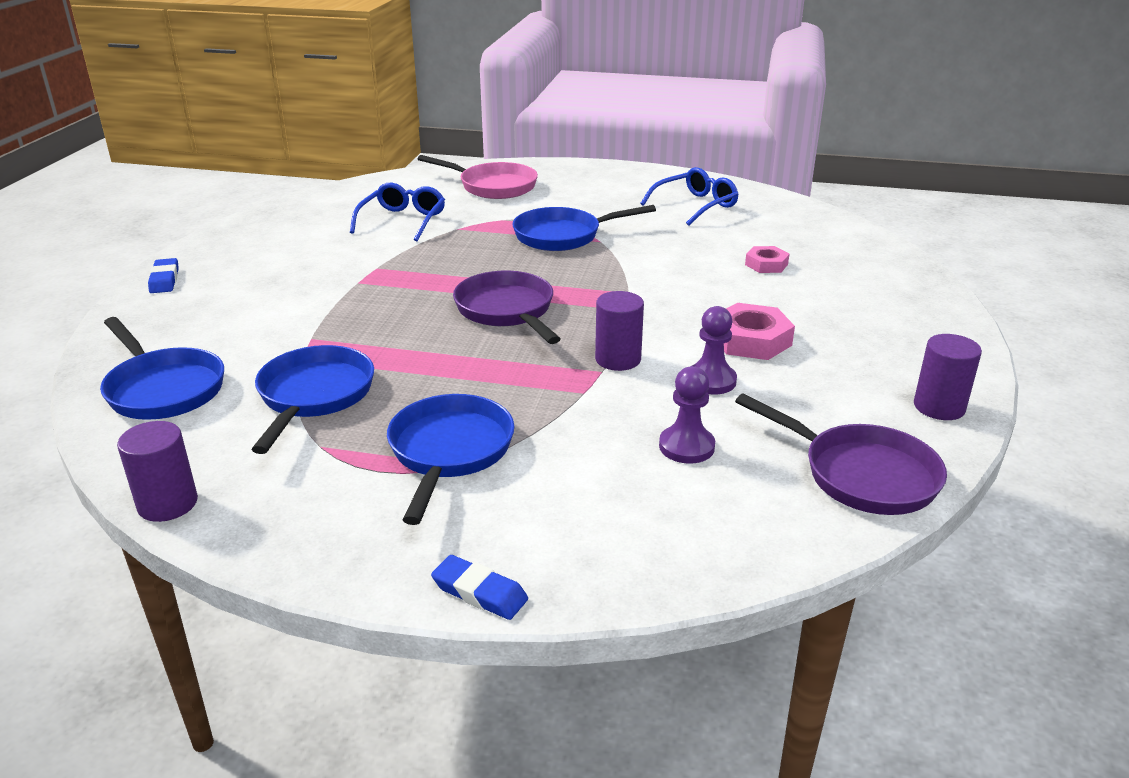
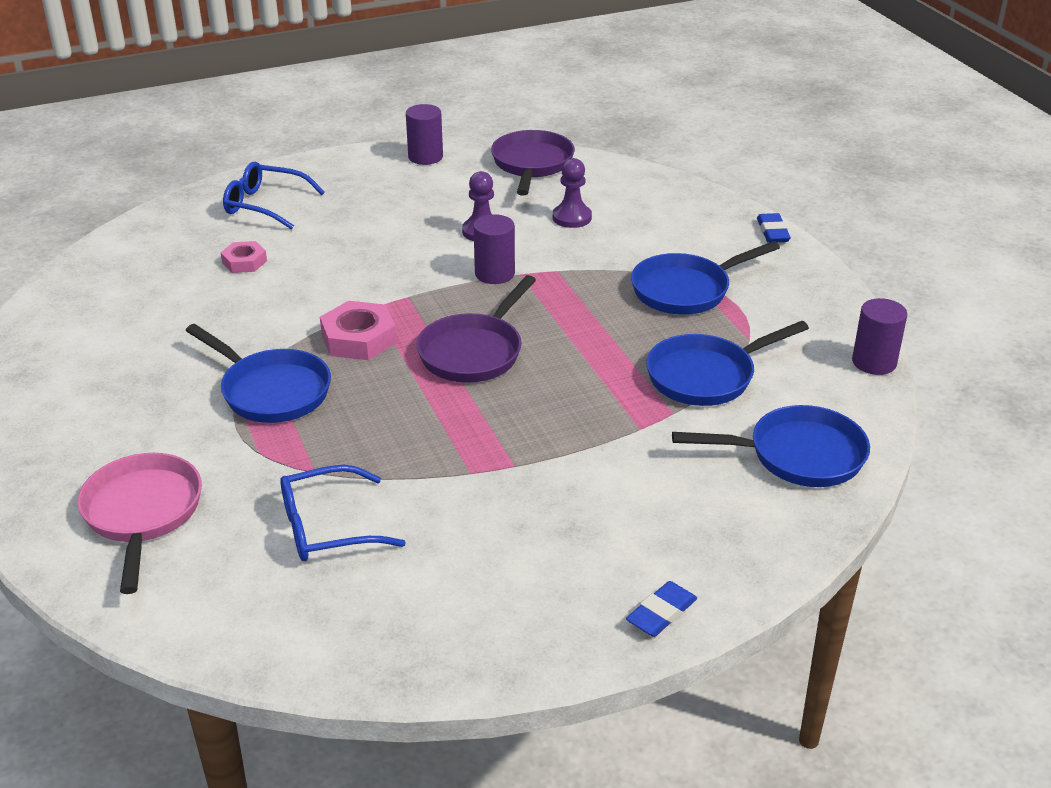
camera: 125 degrees left, 5 degrees up
blue pan [100,317,224,420] -> blue pan turned 75 degrees clockwise [672,405,870,487]
blue glasses [640,167,739,226] -> blue glasses moved to [223,162,325,230]
pink nut [724,303,795,360] -> pink nut moved to [320,301,397,360]

